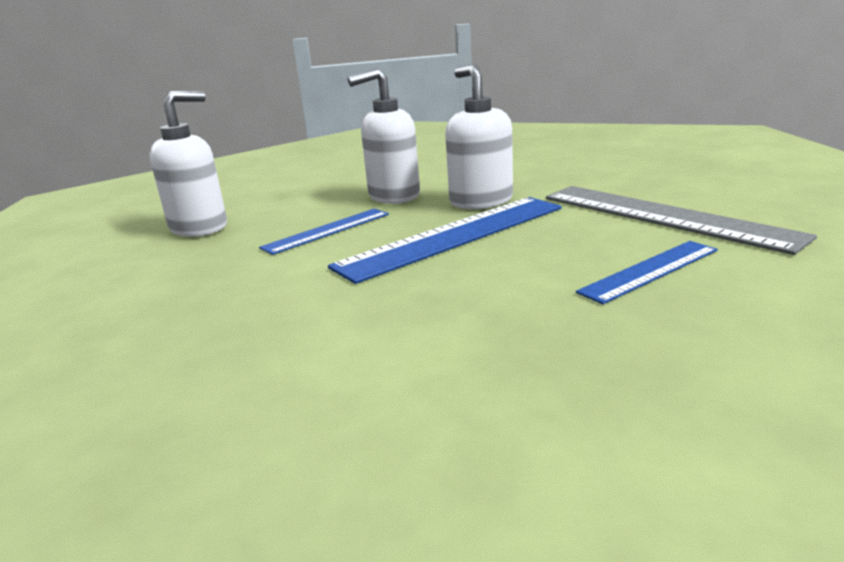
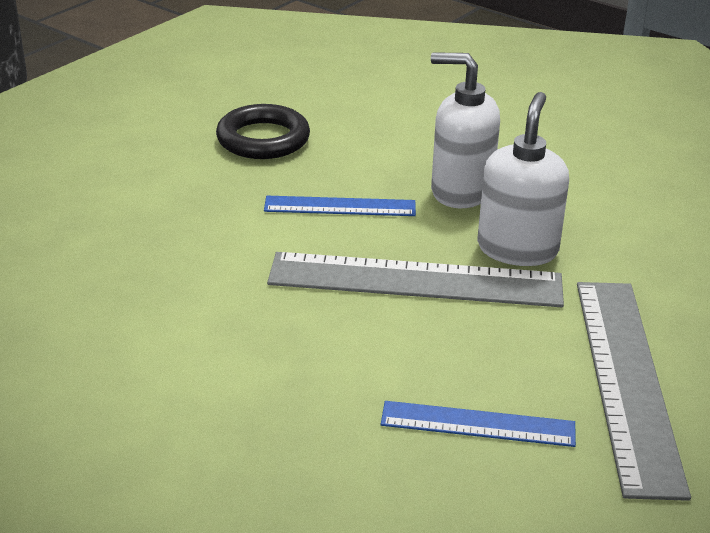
camera: 40 degrees right, 10 degrees up
white soap dispenser [150,91,227,237] -> black ring [216,104,310,159]
blue ruler [328,197,562,284] -> grey ruler [267,252,564,307]

